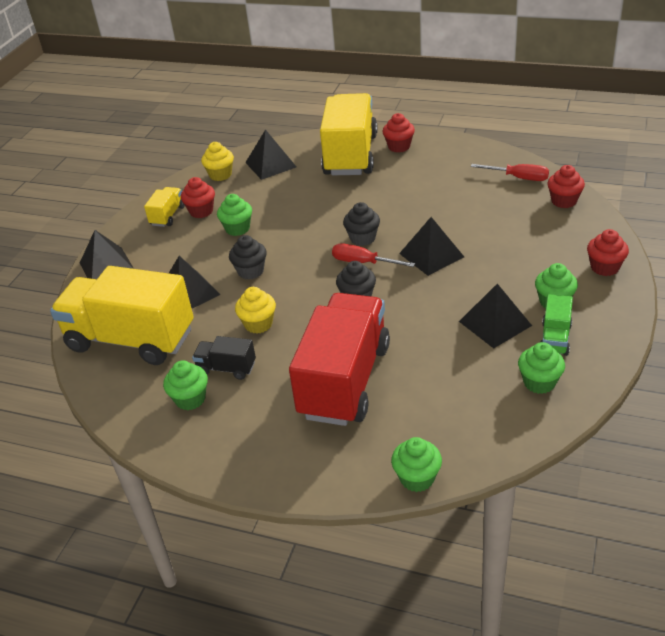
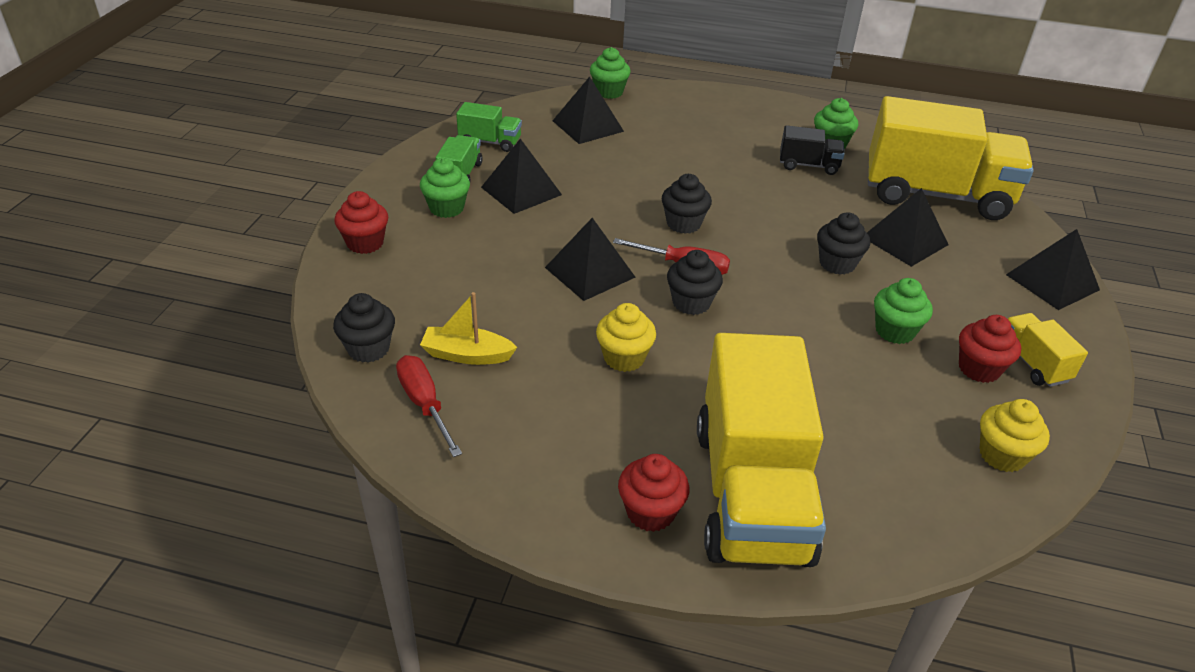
camera: 170 degrees right, 0 degrees up
yellow truck [144,187,185,227] -> yellow truck turned 150 degrees clockwise [1007,313,1088,387]
yellow cupcake [235,287,276,334] -> yellow cupcake moved to [596,303,656,372]
black pyramid [245,129,296,180] -> black pyramid moved to [553,77,624,144]
red truck [289,293,390,426] -> none
red screwdriver [471,164,549,181] -> red screwdriver turned 45 degrees clockwise [396,355,462,457]
green cupcake [518,342,565,394] -> green truck [456,102,522,152]
red cupcake [547,165,585,208] -> black cupcake [333,293,395,363]
none -> yellow boat [420,292,517,365]

